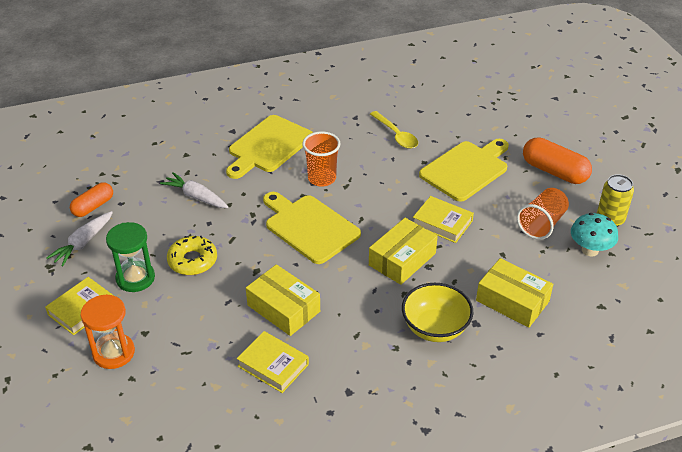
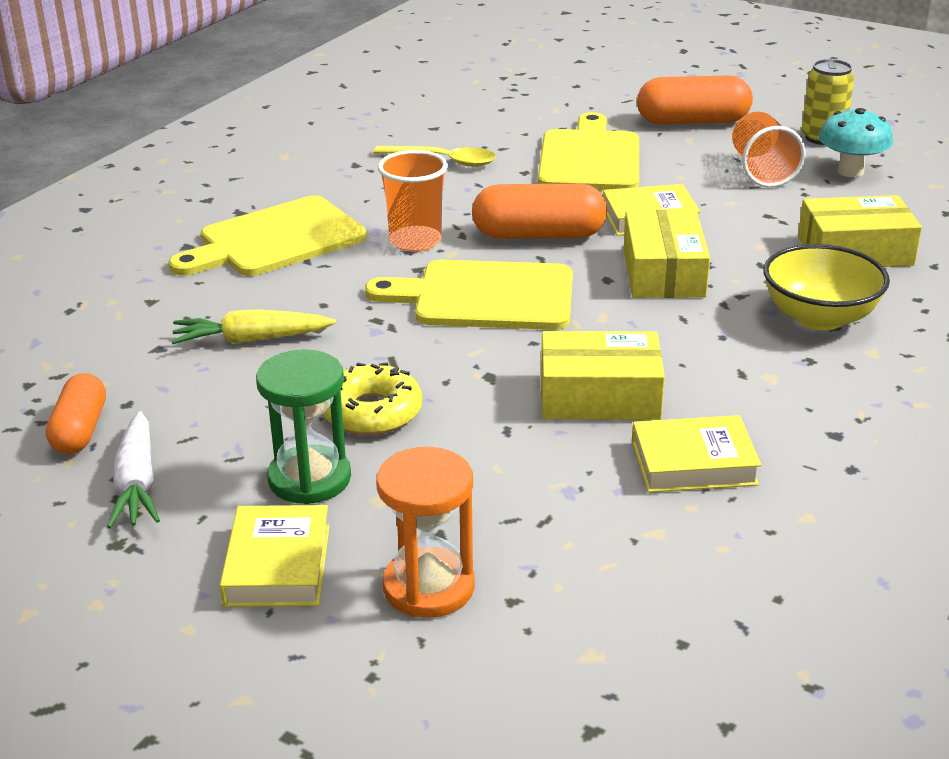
camera: 40 degrees left, 10 degrees down
white carrot [160,172,229,208] -> yellow carrot [171,309,336,344]
yellow cutting board [226,115,313,179] -> yellow cutting board turned 60 degrees clockwise [169,195,367,276]
none -> orange capsule [472,184,607,239]

